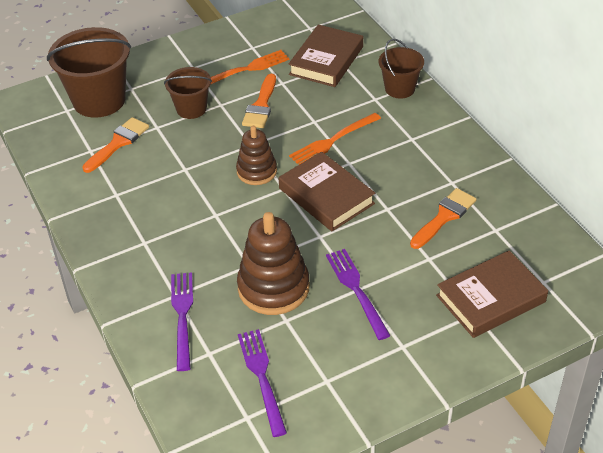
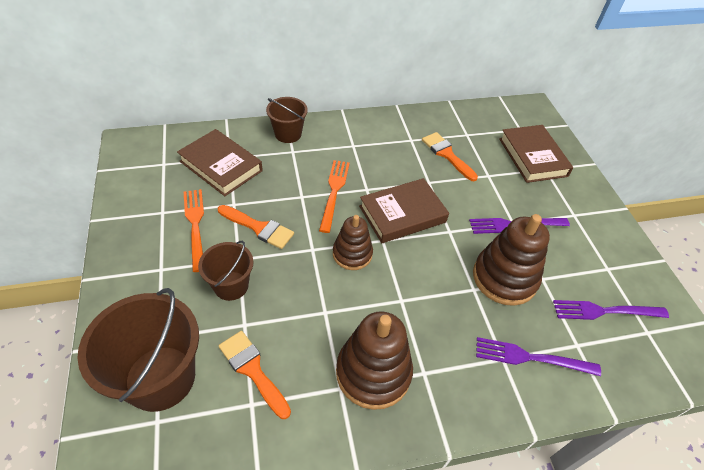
camera: 80 degrees left, 5 degrees up
orange fork [289,113,381,165] -> orange fork turned 150 degrees counterclockwise [319,160,350,233]
none -> brown stacking toy [336,311,413,410]

